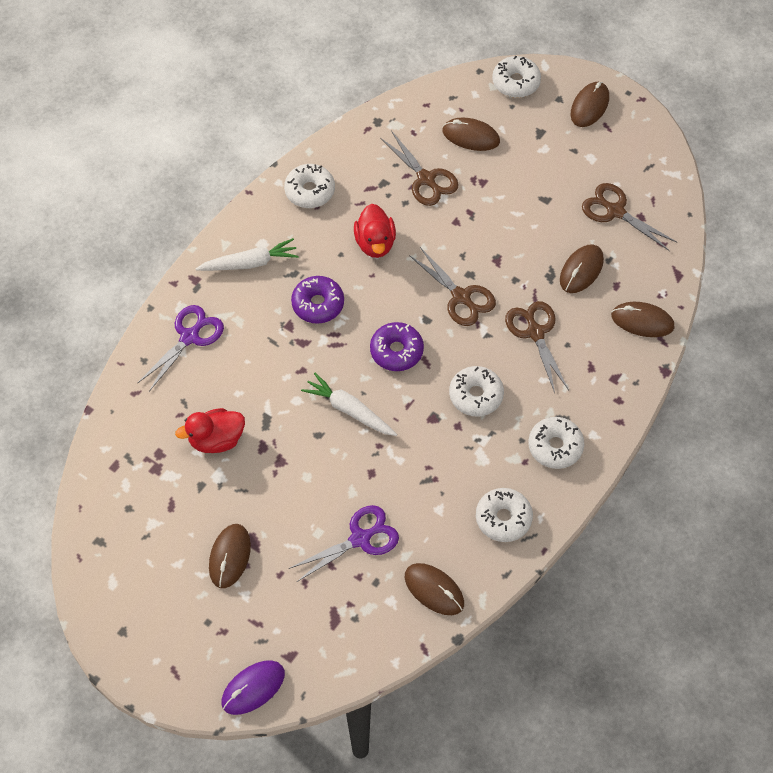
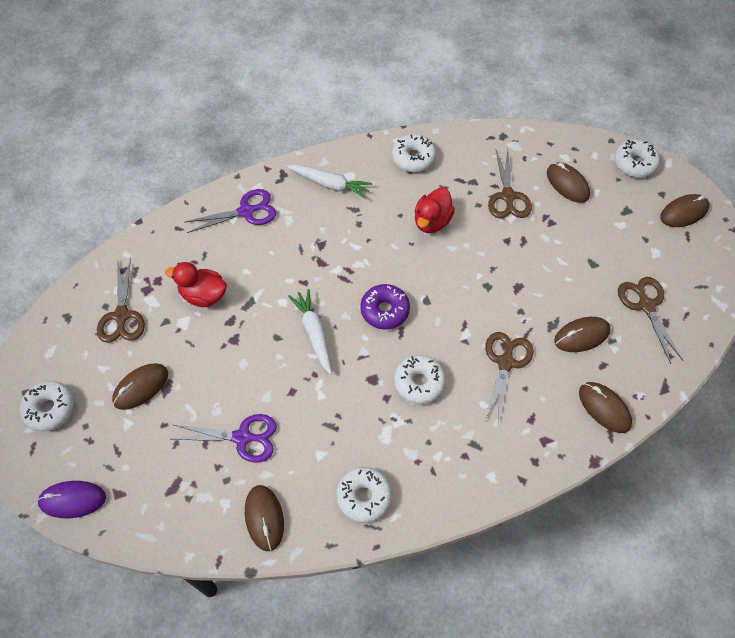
camera: 35 degrees right, 0 degrees up
purple donut [291,276,344,324] -> none
brown scissors [409,247,496,326] -> brown scissors moved to [97,258,145,343]
white donut [528,417,584,469] -> white donut moved to [20,381,75,432]

